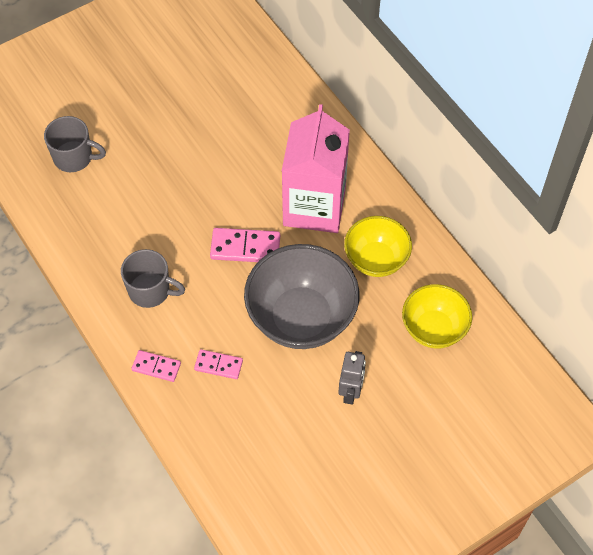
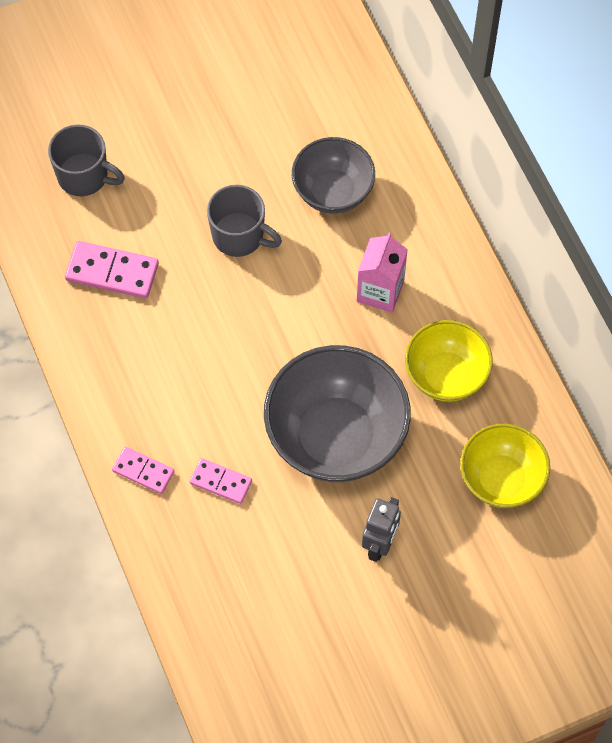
camera: 10 degrees right, 5 degrees up
grey mug [121,249,185,308] -> grey mug moved to [207,185,282,257]
pink domino [210,228,280,262] -> pink domino moved to [65,241,159,299]
pink carton [282,104,350,233] -> pink carton [357,232,408,313], size x0.53
none -> grey bowl [292,137,375,214]

